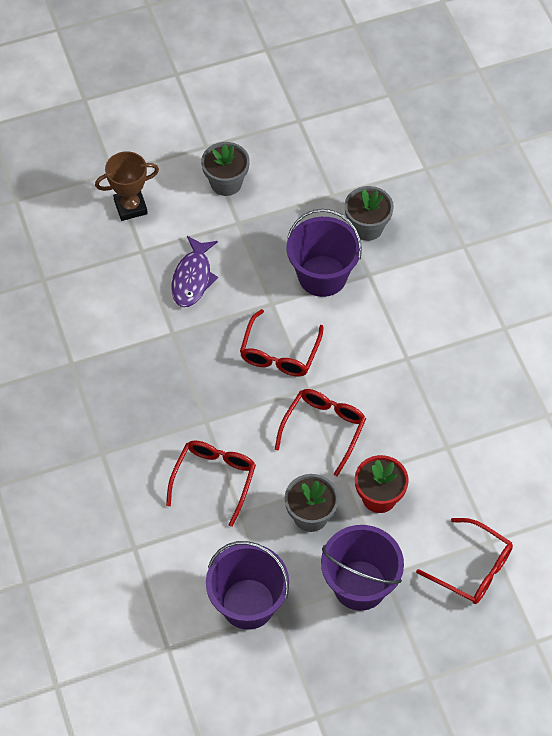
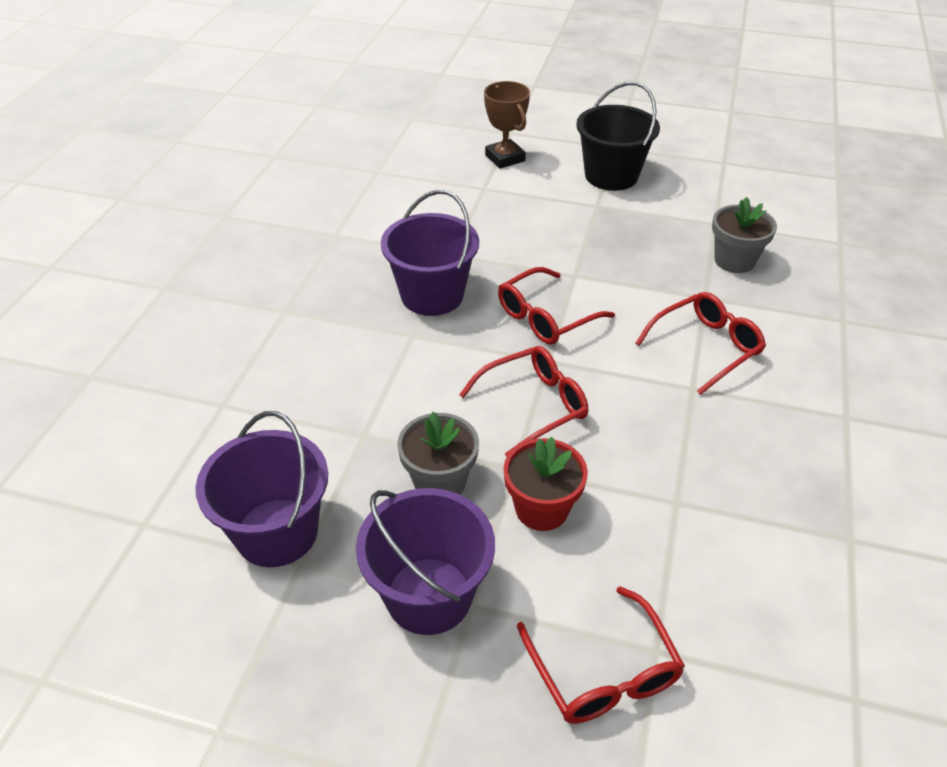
camera: 35 degrees right, 15 degrees down
brown trophy [95,151,159,221] -> brown trophy turned 45 degrees clockwise [484,81,530,169]
red glasses [166,441,256,527] -> red glasses moved to [635,292,766,395]
purple fish [171,236,218,307] -> none
grey flower pot [201,142,250,196] -> black bucket [576,82,660,191]
purple bucket [287,209,362,297] -> purple bucket moved to [381,190,479,316]

